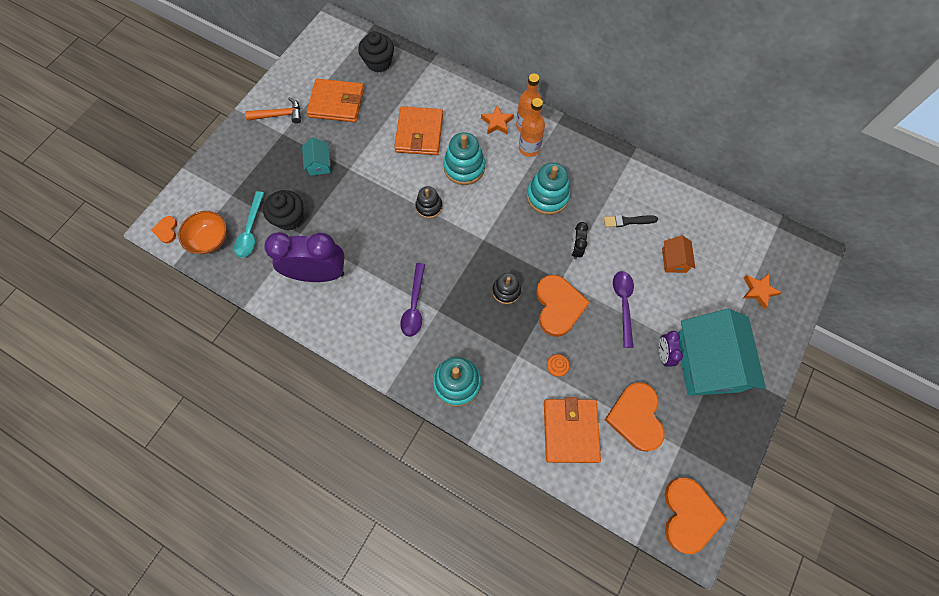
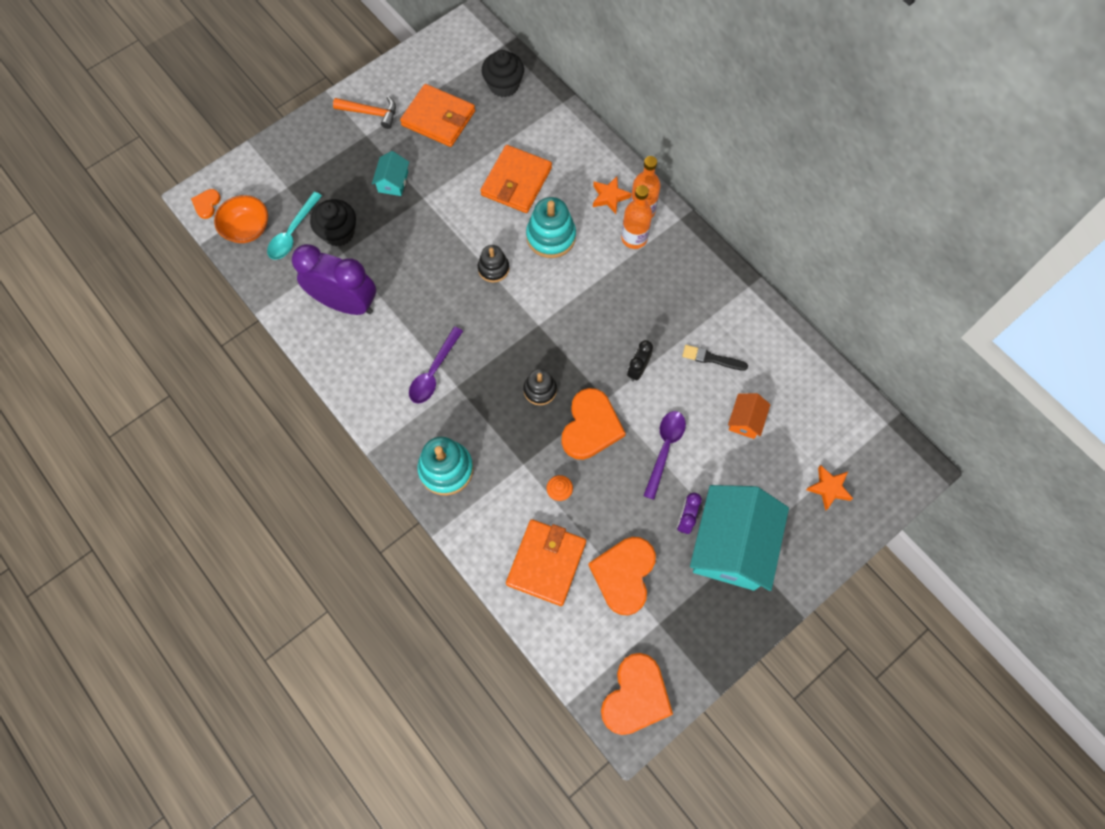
camera: 20 degrees right, 0 degrees up
turquoise stacking toy [527,163,570,215] -> none

